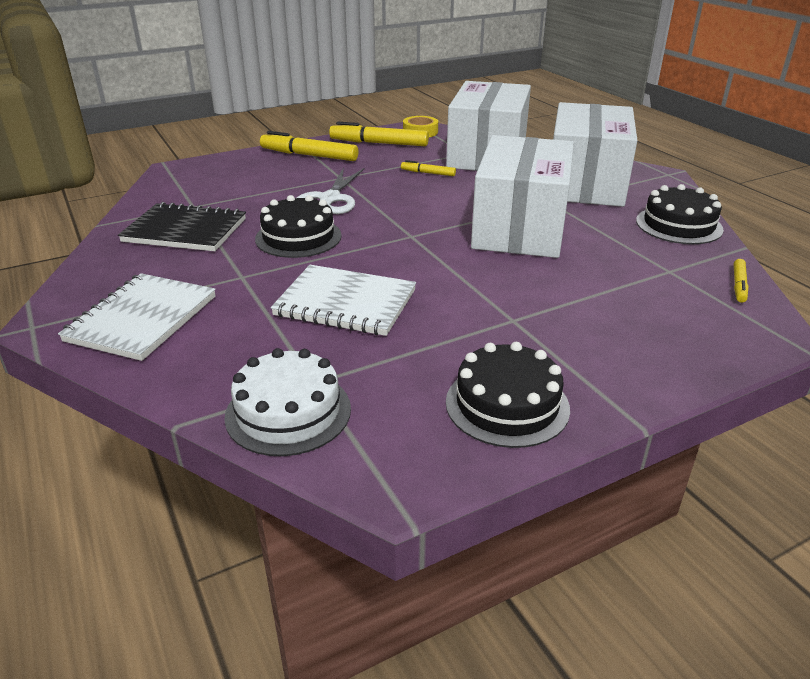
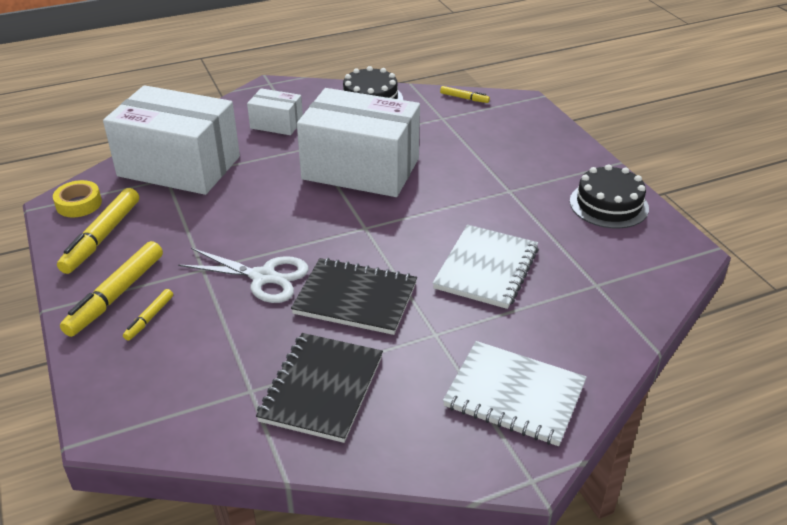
camera: 85 degrees left, 5 degrees up
white cake [224,348,351,456] -> none
black cake [255,195,342,258] -> black notebook [291,258,417,335]
yellow marker [401,160,456,176] -> yellow marker moved to [123,289,173,341]
white box [553,102,638,207] -> white box [247,88,303,135], size x0.48

